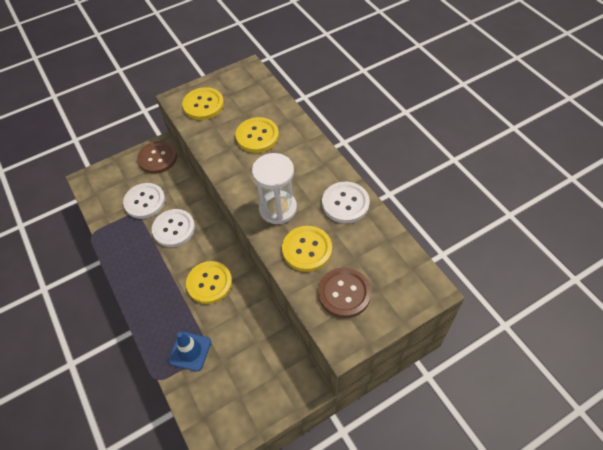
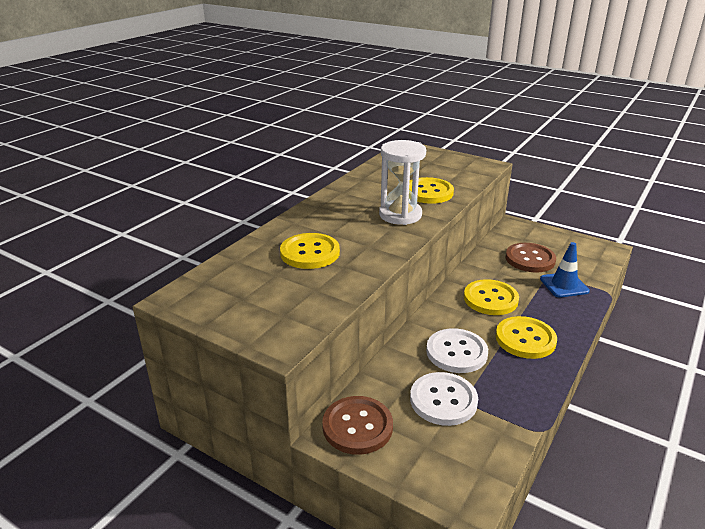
camera: 120 degrees left, 25 degrees down
yellow button [182,87,224,120] -> yellow button moved to [496,316,557,359]
brown button [318,268,371,318] -> brown button moved to [505,243,556,273]
white button [322,182,370,223] -> none

